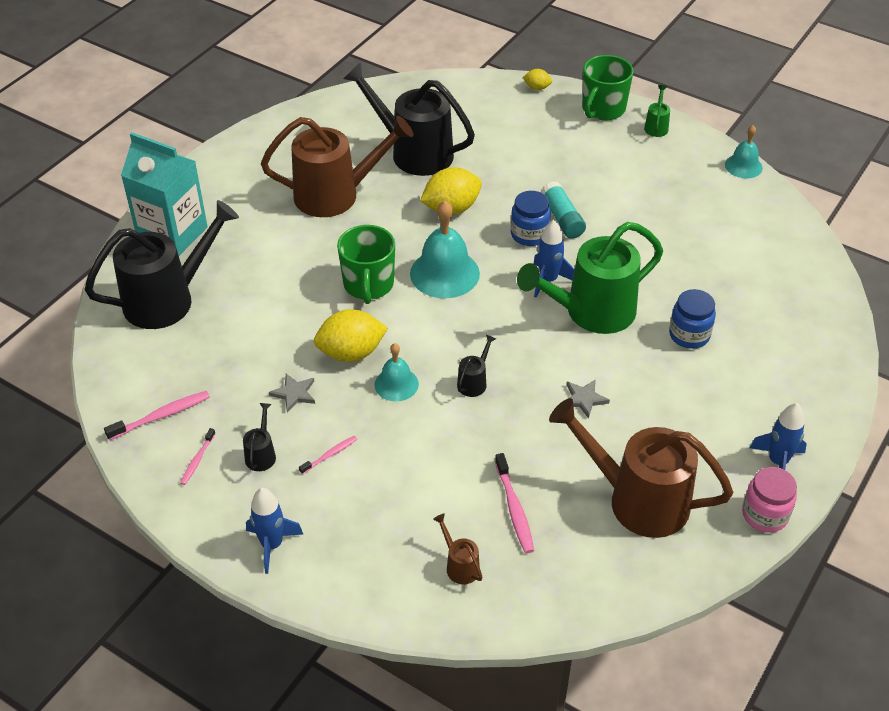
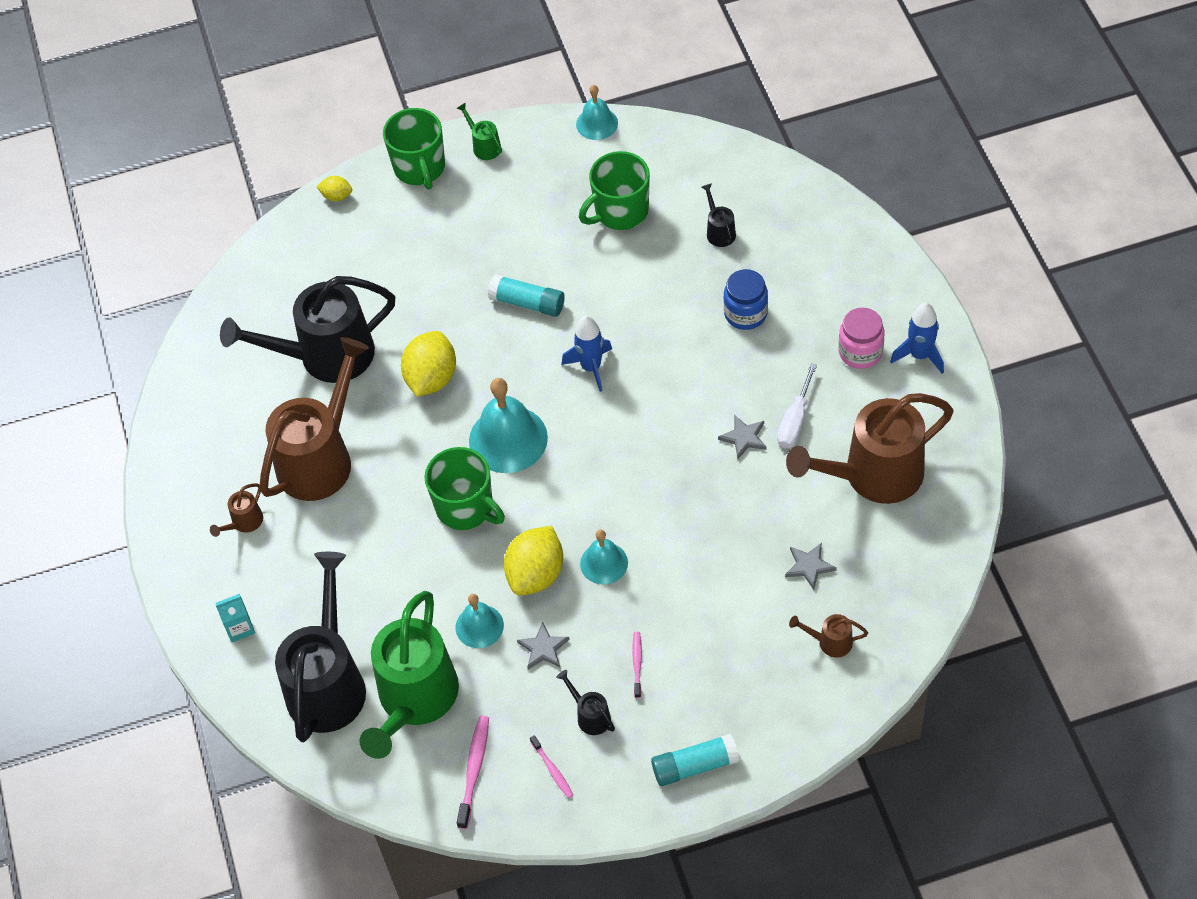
camera: 45 degrees left, 10 degrees up
turquoise carton [121,132,208,256] -> turquoise carton [216,594,255,642], size x0.41
blue rocket [246,488,304,574] -> turquoise glue stick [651,734,739,786]
black watering can [457,334,496,397] -> black watering can moved to [702,183,736,247]
pink toothbrush [495,453,534,553] -> grey star [785,543,837,590]
blue jar [511,191,551,246] -> none
green watering can [517,222,663,334] -> green watering can moved to [359,591,459,759]
yellow lemon [523,69,552,90] -> yellow lemon turned 45 degrees clockwise [317,176,352,201]
pink jar [742,467,797,533] -> pink jar moved to [838,308,885,369]
none -> brown watering can [210,483,263,537]
none -> turquoise bell [455,594,504,648]
none -> green mug [579,151,650,230]
none -> white screwdriver [777,363,817,448]

